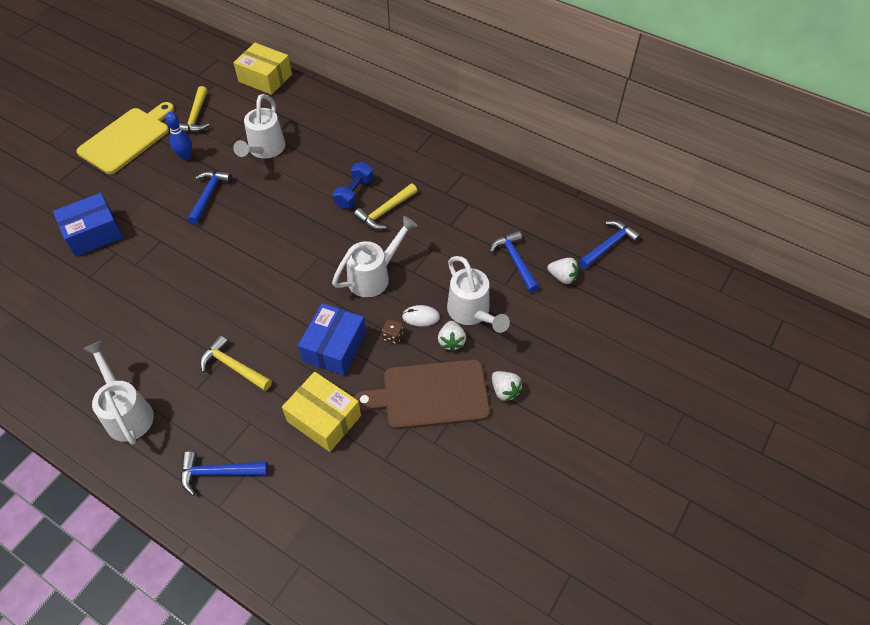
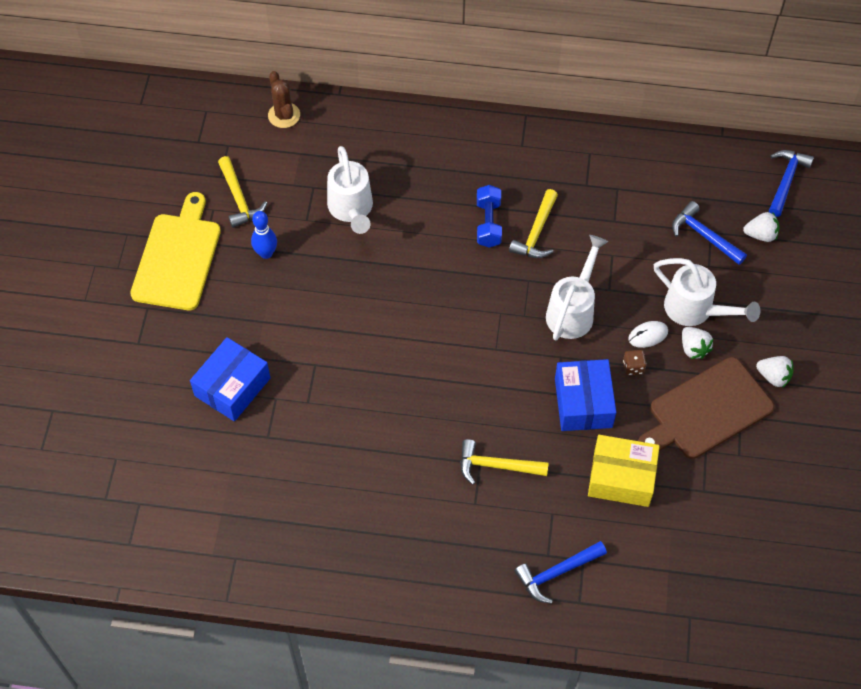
camera: 25 degrees left, 5 degrees up
white watering can [83,341,154,445] -> none
blue hammer [188,171,232,225] -> none
yellow box [233,43,292,95] -> brown cactus [268,71,300,128]

